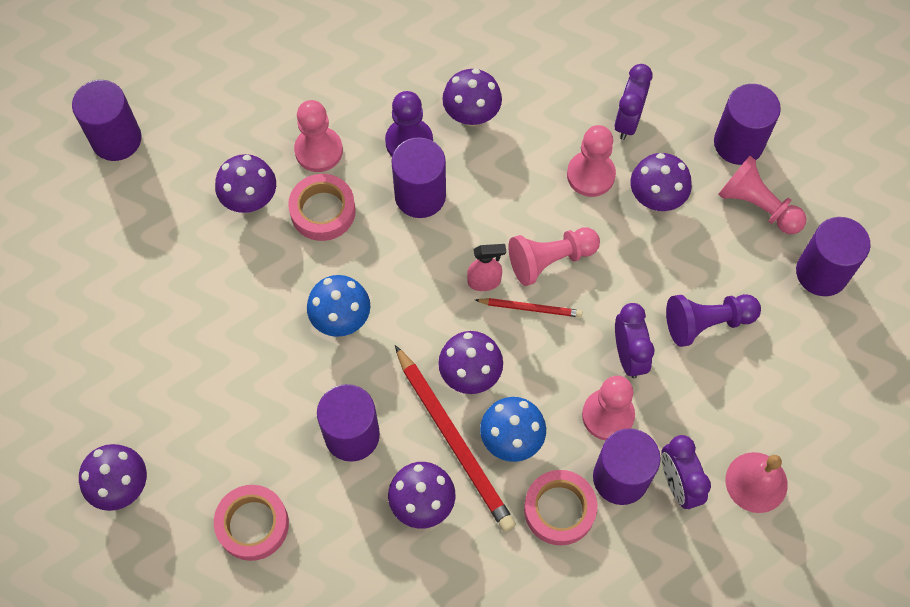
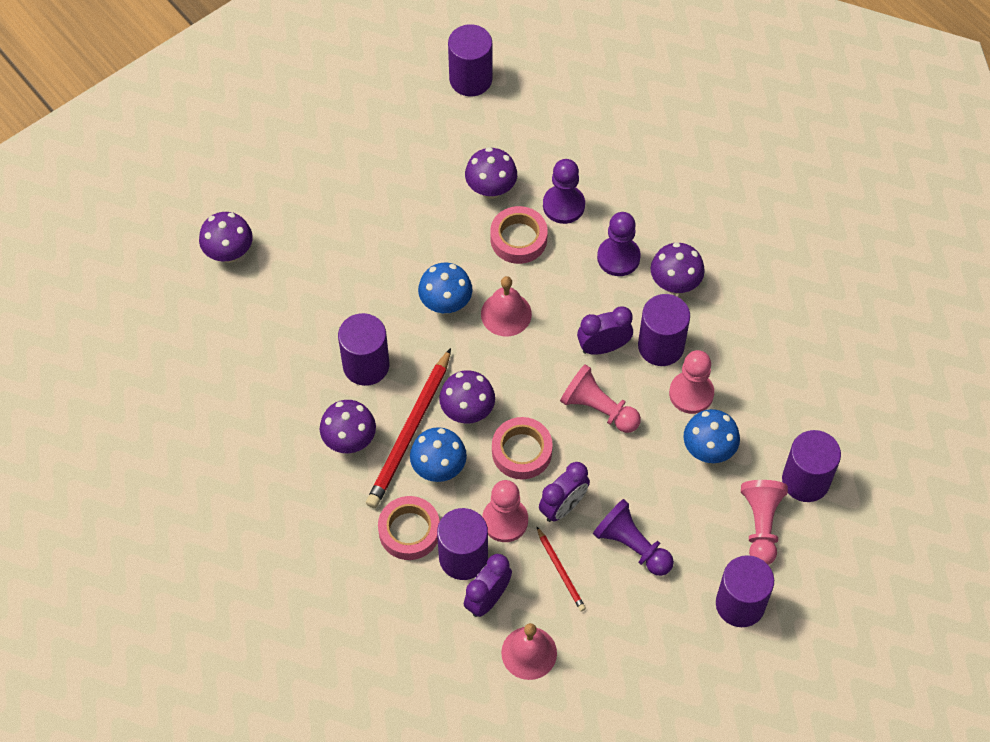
camera: 55 degrees right, 5 degrees down
pink tape [214,485,289,561] -> pink tape moved to [492,417,553,479]
pink pawn [294,100,343,172] -> purple pawn [543,159,585,224]
purple cylinder [391,137,446,218] -> purple cylinder moved to [638,294,690,366]
pink spray bottle [467,244,506,291] -> none
red pencil [475,298,582,317] -> red pencil moved to [537,527,586,611]
purple clock [614,64,653,140] -> purple clock moved to [577,307,633,355]
purple mushroom [630,153,692,211] -> blue mushroom [683,409,740,463]
none -> pink bell [481,276,532,336]

